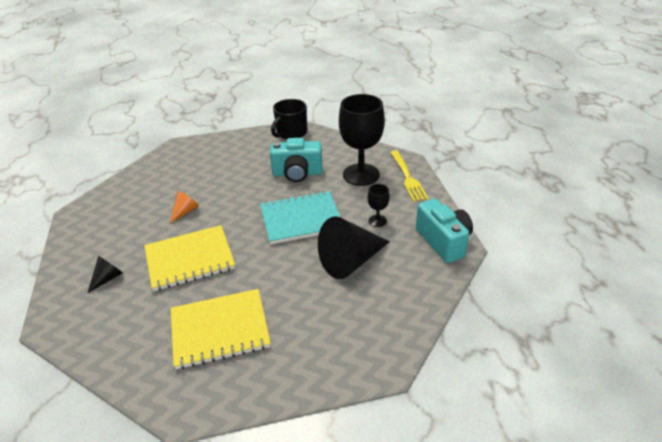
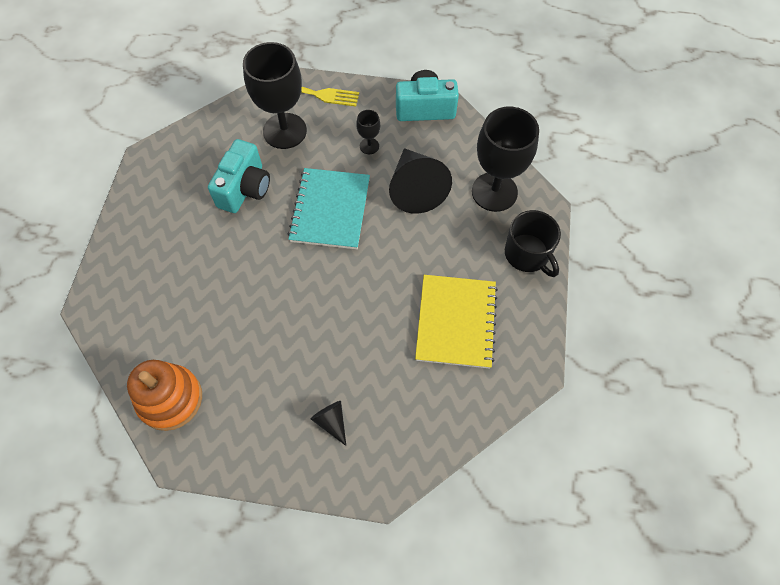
camera: 70 degrees left, 25 degrees up
yellow notebook [144,225,235,291] -> none
orange cone [170,191,199,223] -> none
black mug [271,99,307,140] -> black mug moved to [505,210,561,277]
none -> orange stacking toy [127,360,202,431]
none -> black goblet [472,107,539,212]

